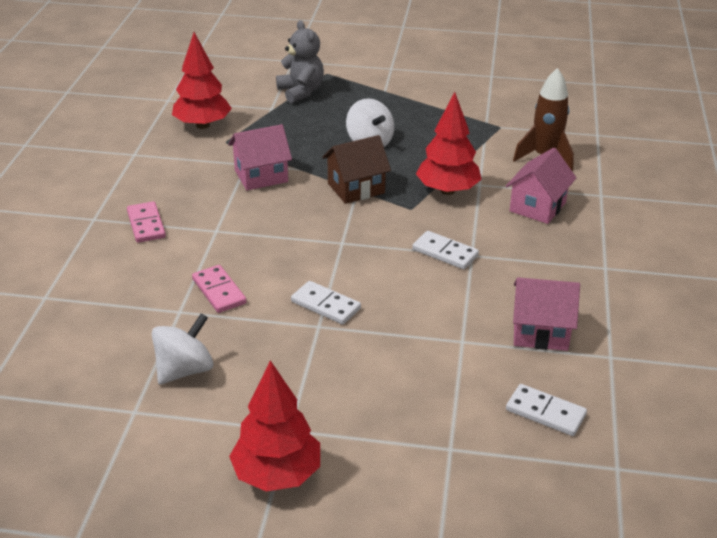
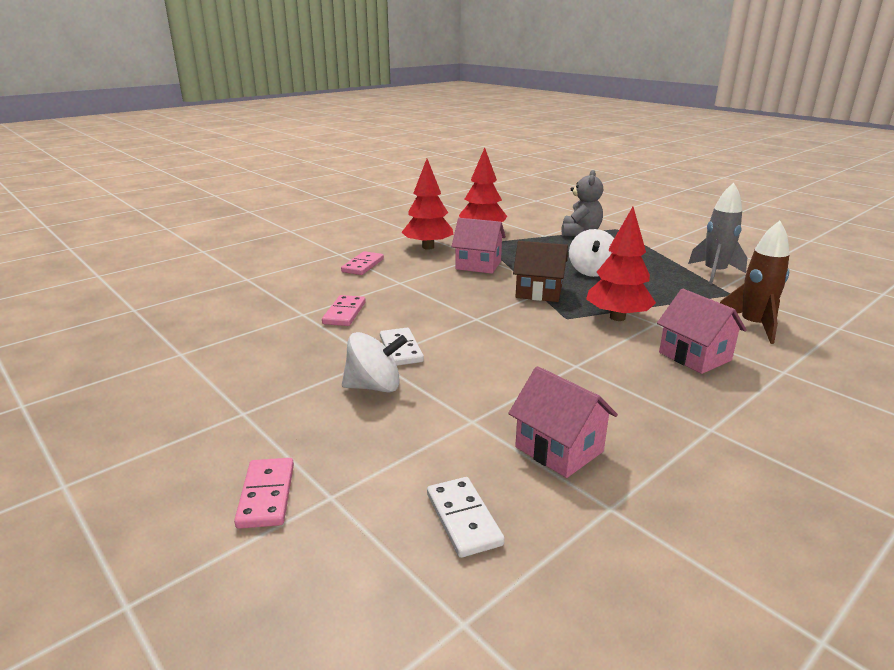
camera: 40 degrees right, 10 degrees down
white spinning top [152,313,213,385] -> white spinning top moved to [342,332,407,393]
red tree [229,360,320,492] -> red tree moved to [402,159,453,250]
white domino [412,231,479,269] -> none
pink house [506,148,576,224] -> pink house turned 75 degrees clockwise [657,289,747,374]
none -> pink domino [234,458,294,529]
none -> grey rocket [688,183,747,284]

